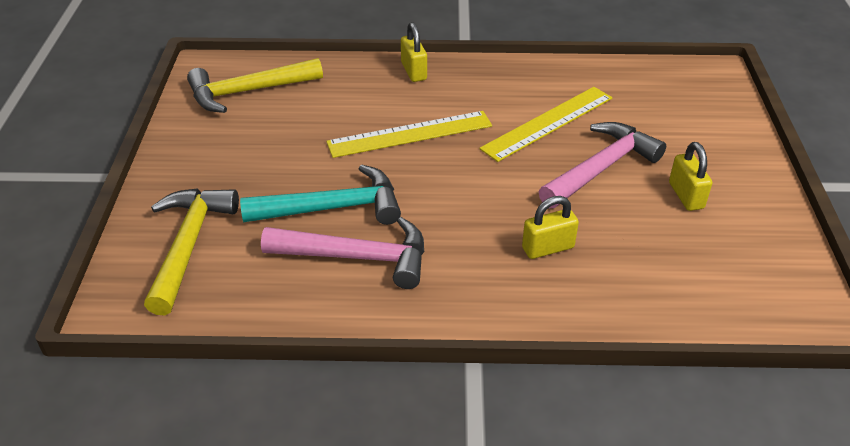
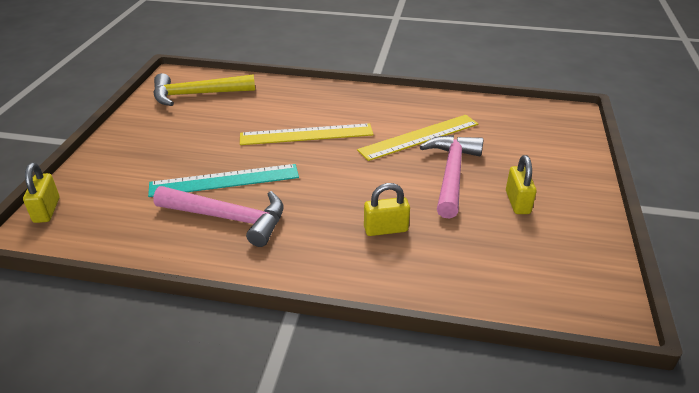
camera: 10 degrees right, 5 degrees down
yellow hammer [144,188,239,315] -> none
turquoise hammer [240,164,401,225] -> turquoise ruler [148,164,299,197]
yellow padlock [401,22,427,82] -> yellow padlock moved to [23,163,60,223]
pink hammer [539,122,666,208] -> pink hammer turned 45 degrees counterclockwise [420,135,484,219]

